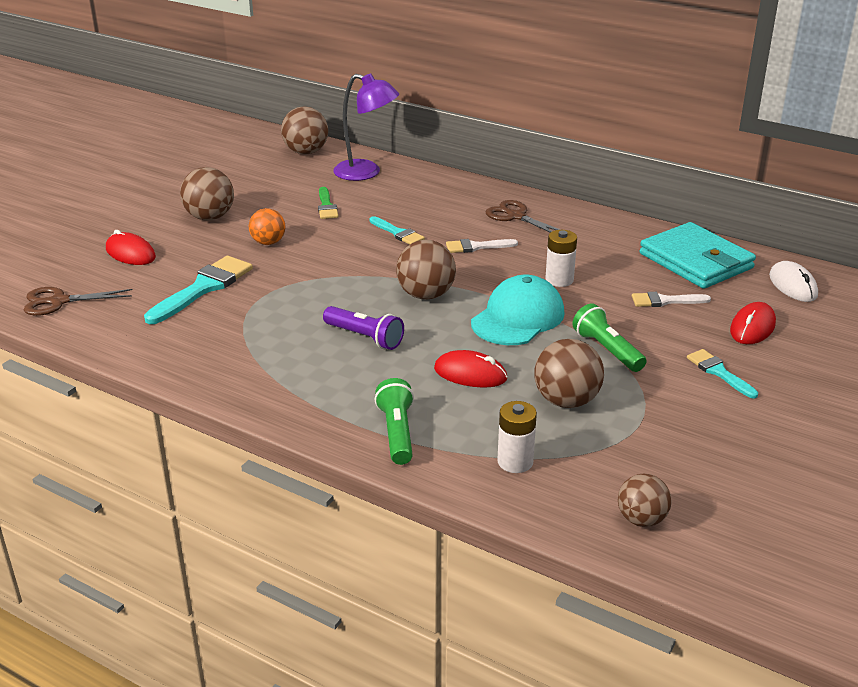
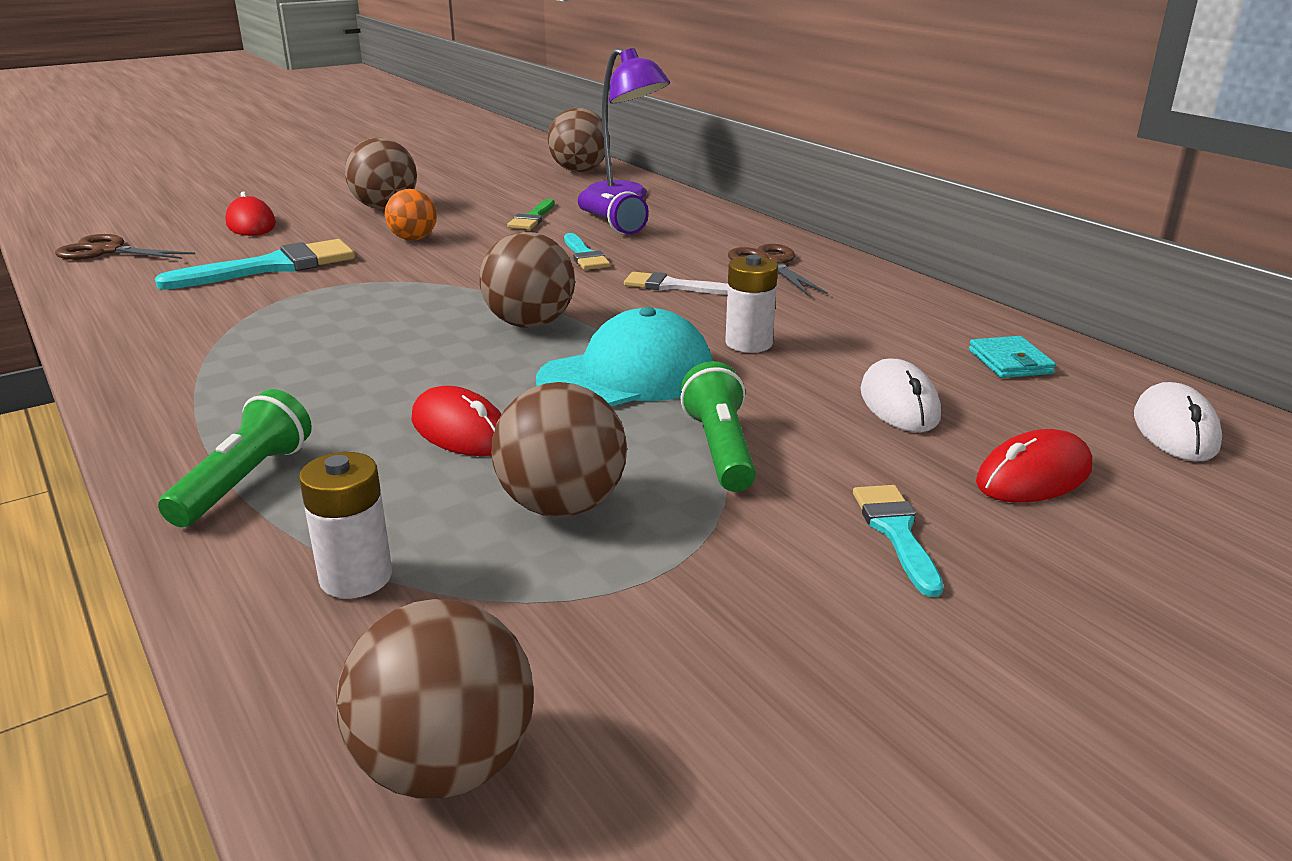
camera: 25 degrees right, 5 degrees down
purple flashlight [323,306,404,350] -> purple flashlight moved to [578,190,649,234]
brown ball [618,474,671,527] -> brown ball [336,599,534,798], size x1.50
white brush [632,292,711,307] -> white mouse [860,359,941,432]
turquoise wallet [640,222,756,289] -> turquoise wallet [969,336,1056,378], size x0.44

